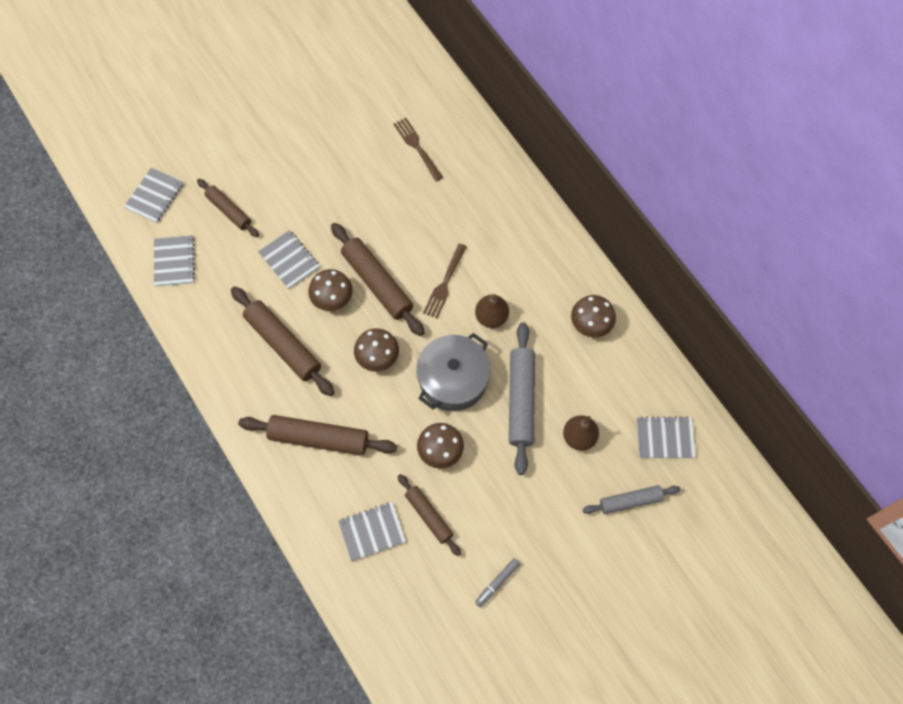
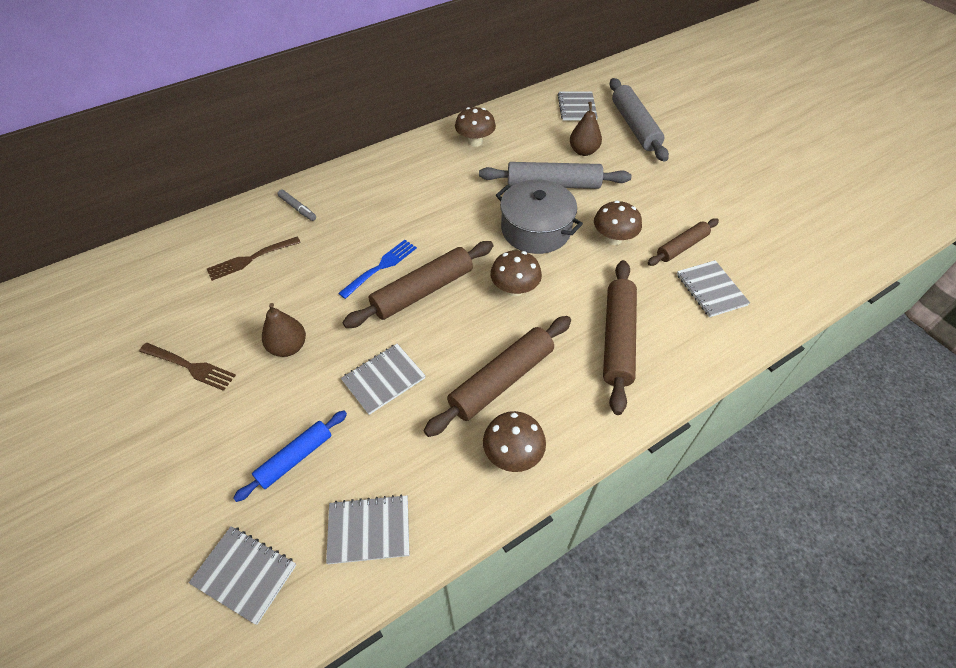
camera: 90 degrees left, 15 degrees down
brown rolling pin [197,179,259,237] -> blue rolling pin [233,411,347,502]
brown mushroom [308,269,353,311] -> brown mushroom moved to [483,411,546,472]
brown fork [423,243,467,318] -> brown fork moved to [139,343,236,391]
brown pear [475,294,509,328] -> brown pear moved to [262,303,306,357]
grey marker [475,559,520,607] -> grey marker moved to [278,190,316,221]
grey rolling pin [583,485,680,514] -> grey rolling pin [610,78,669,162], size x1.63
none -> blue fork [338,240,417,299]

